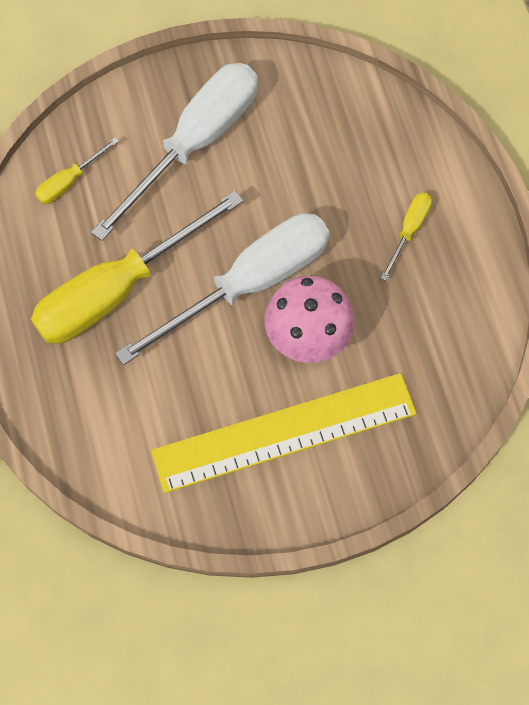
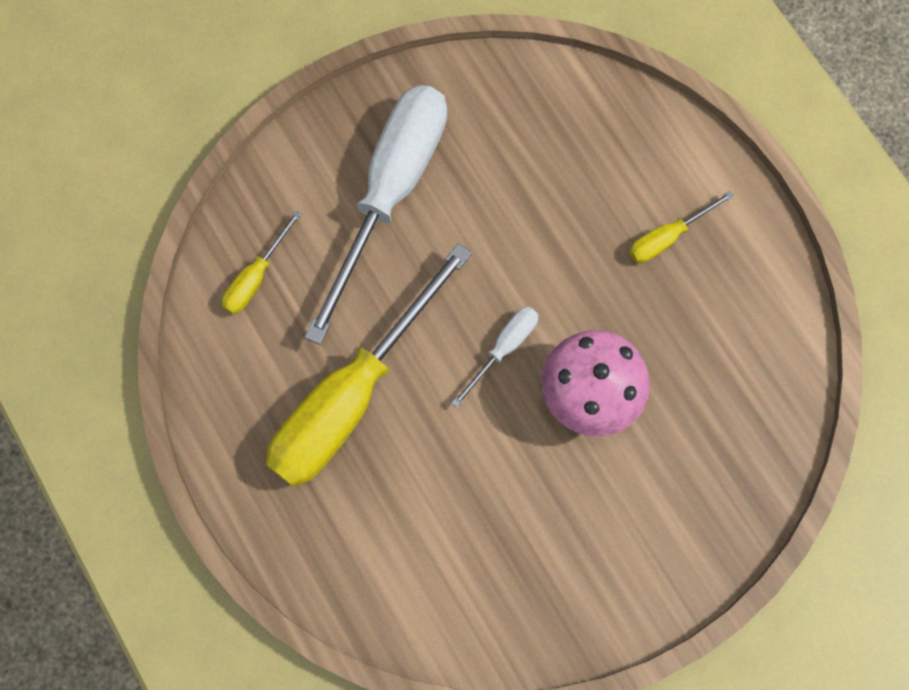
camera: 15 degrees left, 5 degrees up
white screwdriver [115,213,330,365] -> white screwdriver [451,306,538,408], size x0.43
yellow ruler [151,373,417,493] -> none
yellow screwdriver [380,192,432,281] -> yellow screwdriver turned 135 degrees counterclockwise [629,191,734,263]

